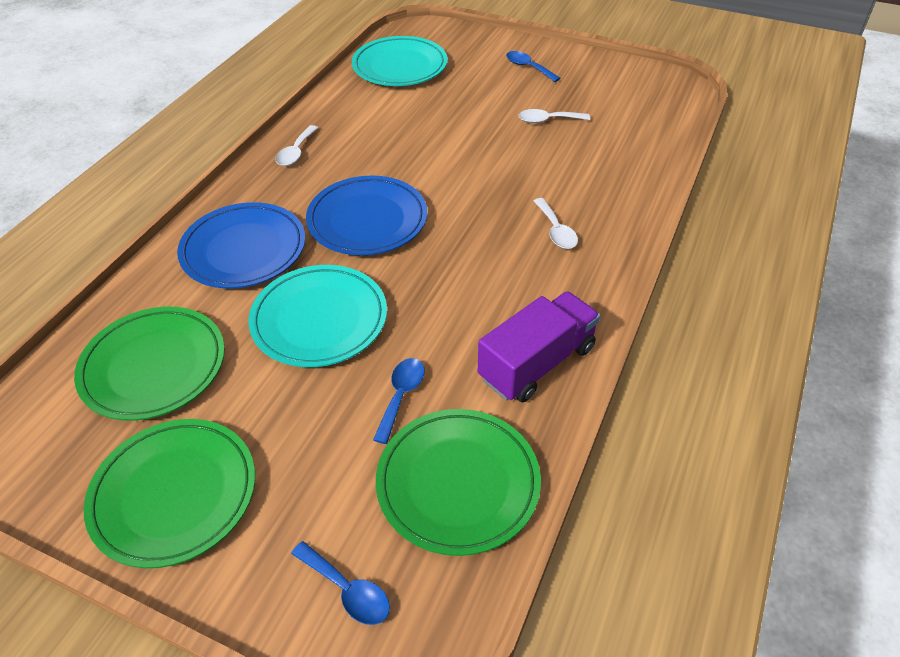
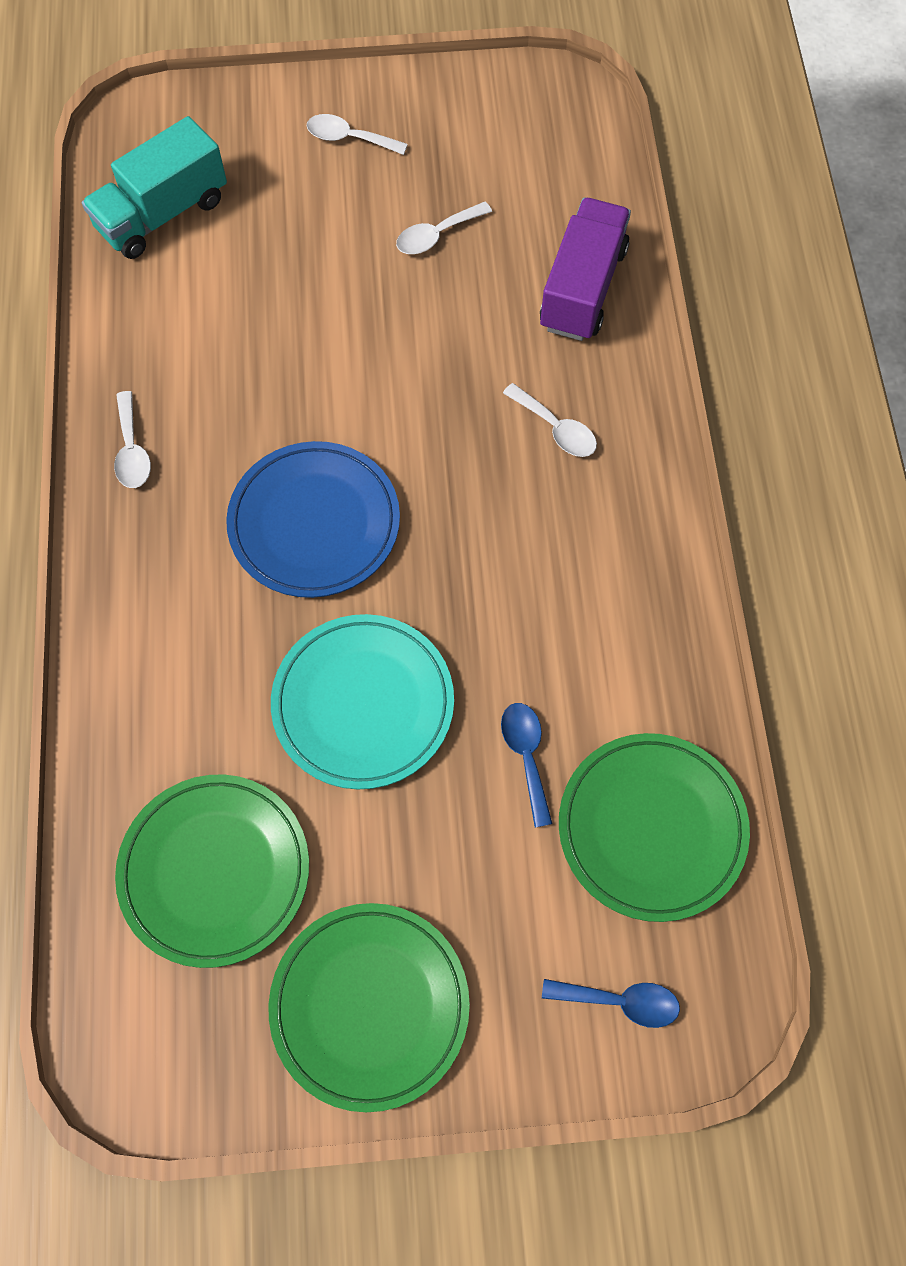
camera: 30 degrees left, 20 degrees up
blue plate [177,202,305,288] -> none
turquoise plate [352,36,447,86] -> turquoise truck [82,116,227,259]
purple truck [478,291,600,402] -> purple truck moved to [540,198,631,341]
blue spoon [506,51,560,82] -> white spoon [307,114,408,155]

